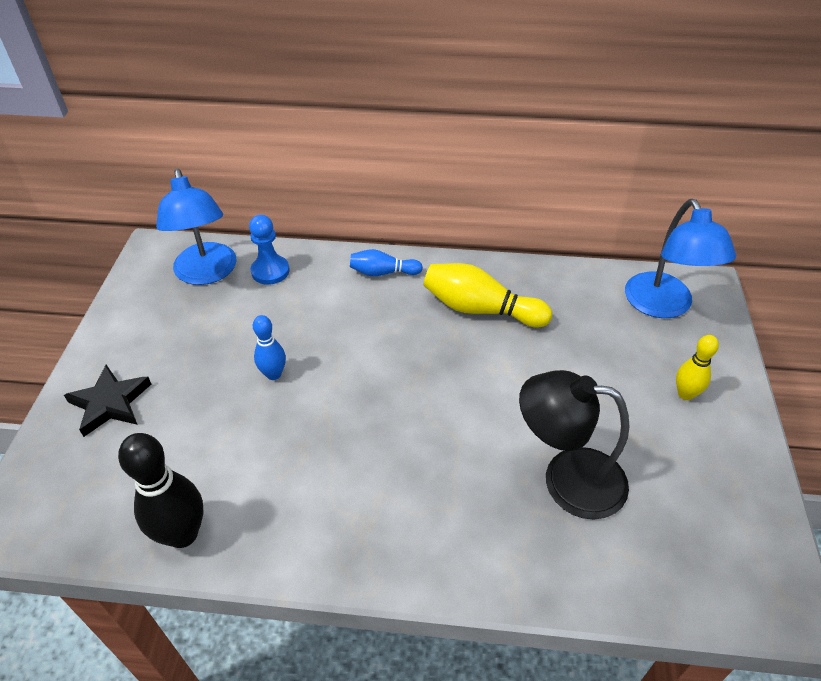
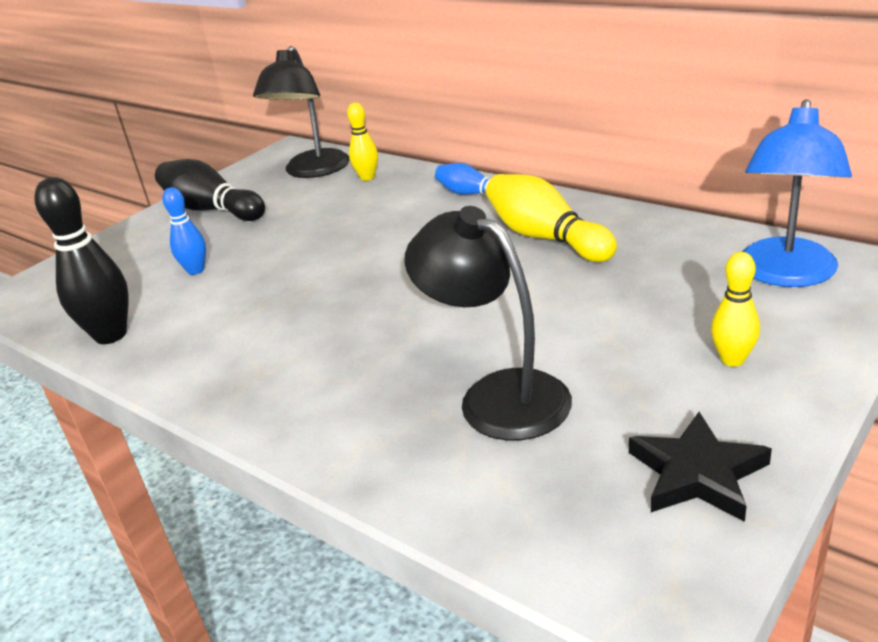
camera: 35 degrees right, 15 degrees down
black star [64,365,151,437] -> black star moved to [629,412,772,522]
blue lamp [156,169,236,285] -> black lamp [253,46,350,178]
blue pawn [249,215,289,285] -> yellow bowling pin [347,102,378,181]
blue bowling pin [253,315,286,380] -> blue bowling pin moved to [162,187,206,275]
none -> black bowling pin [155,159,265,221]

